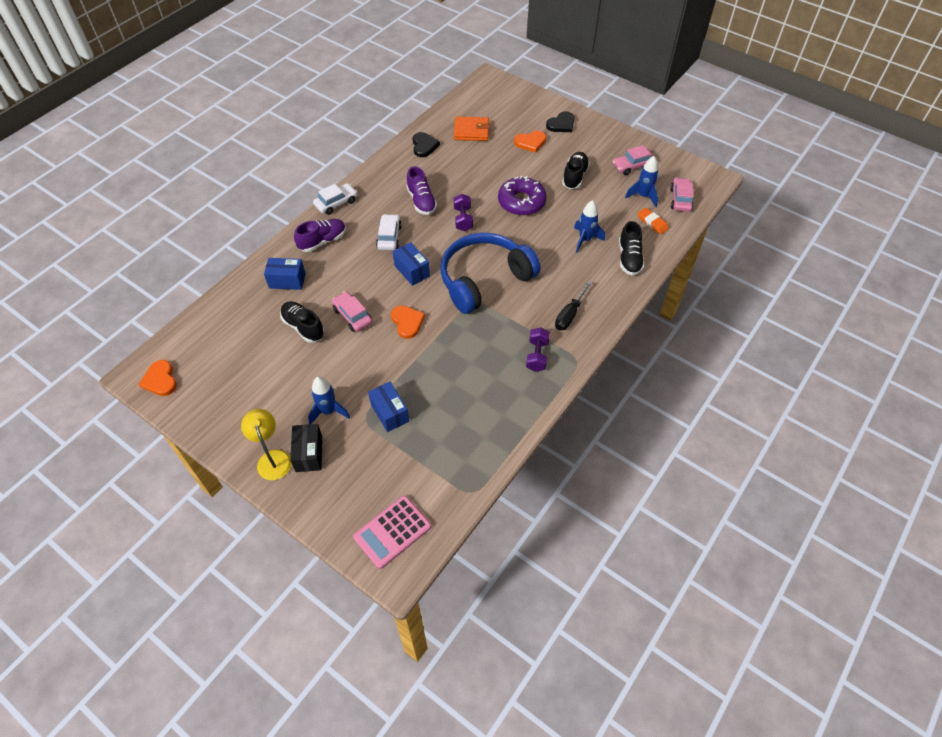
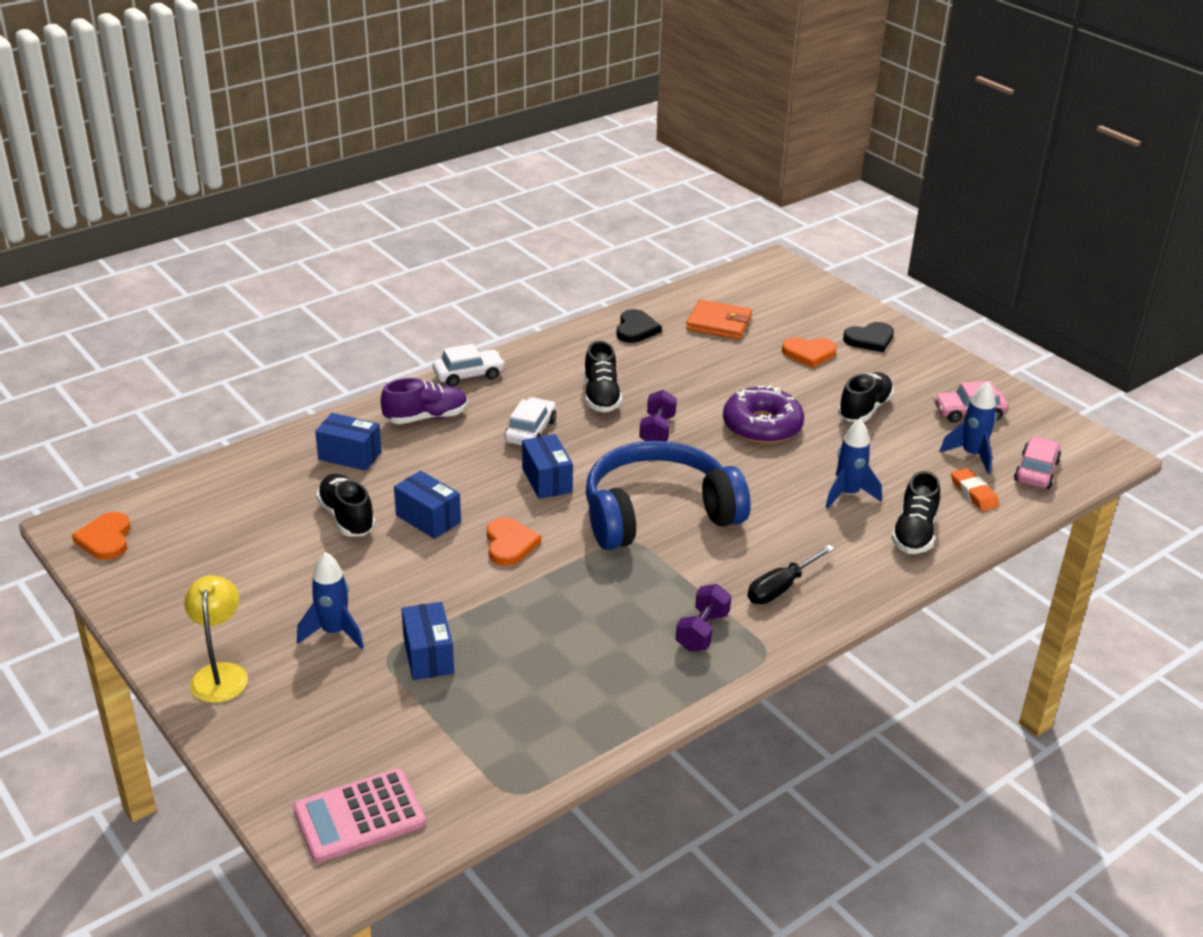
camera: 15 degrees right, 20 degrees down
black box [290,424,322,472] -> none
pink car [332,291,373,332] -> blue box [394,471,461,539]
purple shoe [406,166,437,215] -> black shoe [584,341,622,412]

